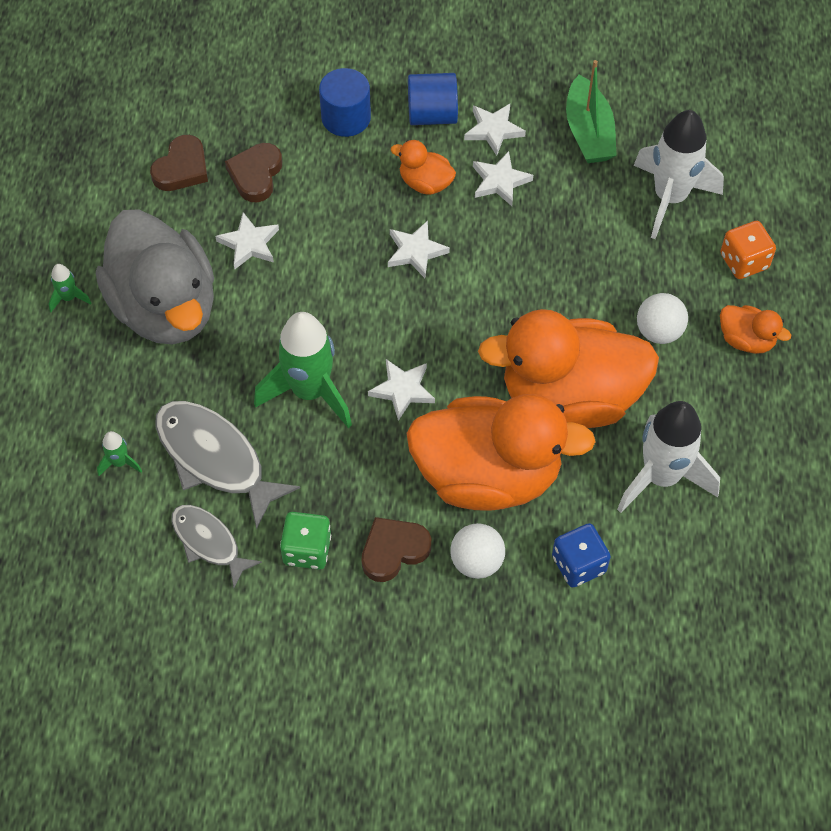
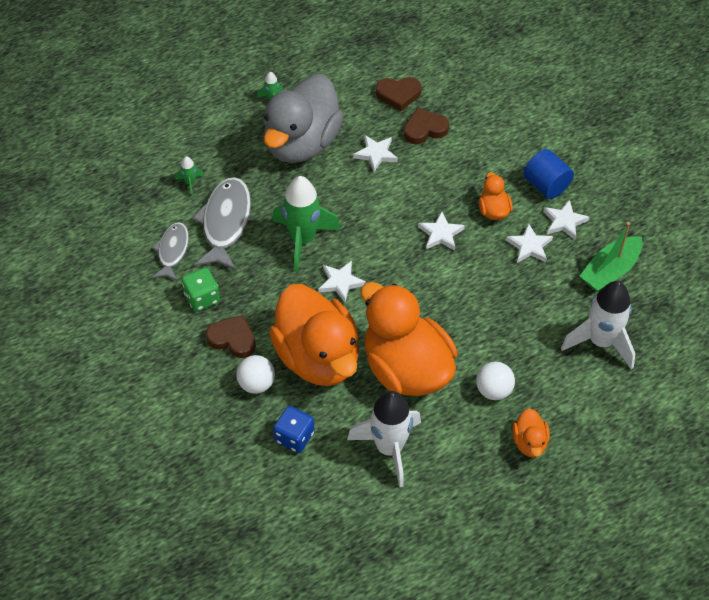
camera: 55 degrees right, 5 degrees down
blue cylinder [319,68,371,137] -> none
orange dice [720,221,776,279] -> none

